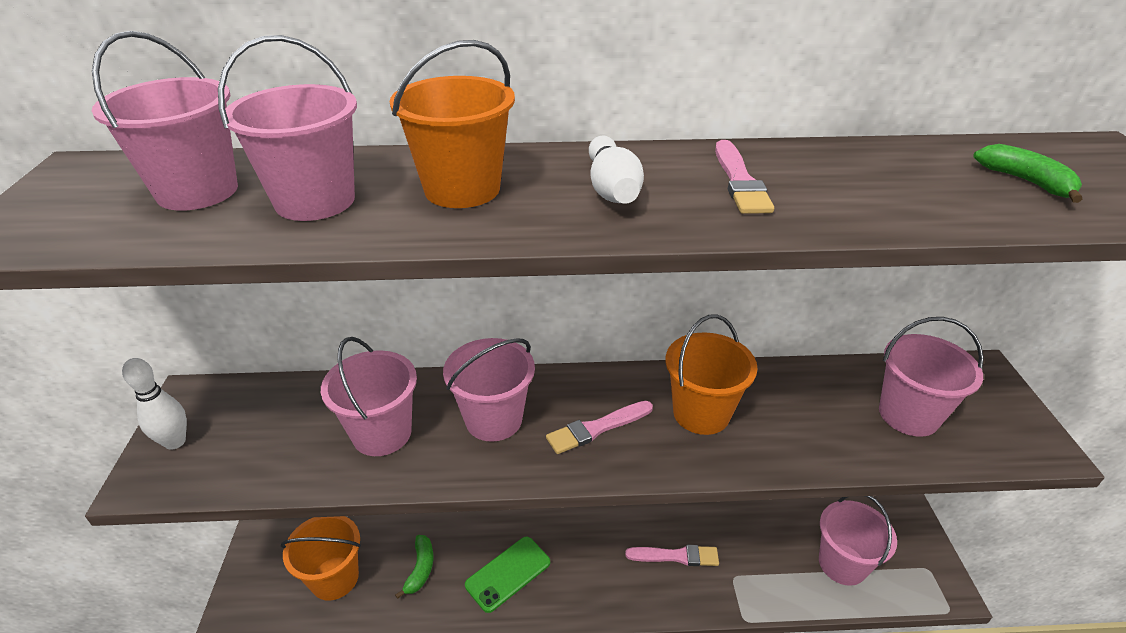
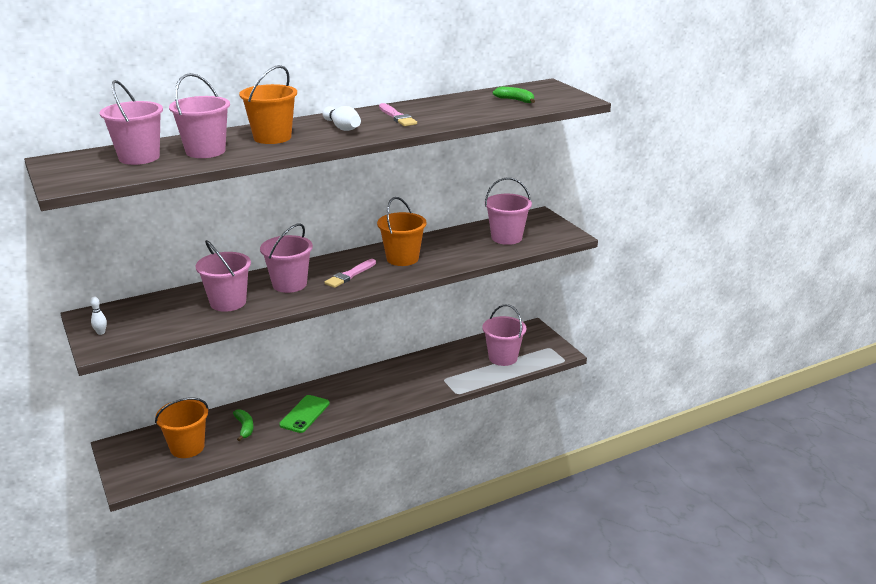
camera: 25 degrees left, 10 degrees down
white bowling pin [122,358,187,450] -> white bowling pin [90,297,107,335], size x0.59
pink brush [625,545,719,566] -> none

